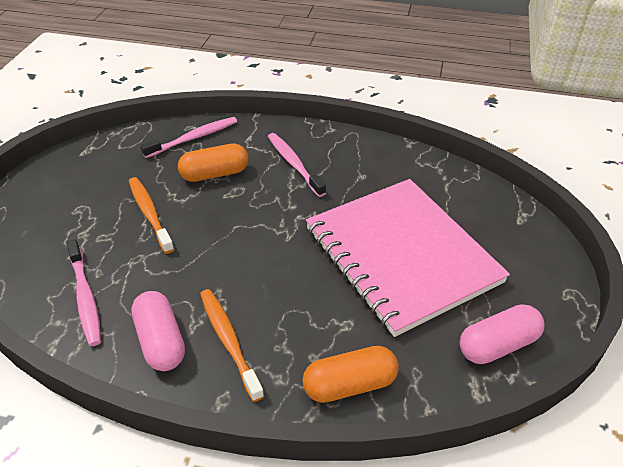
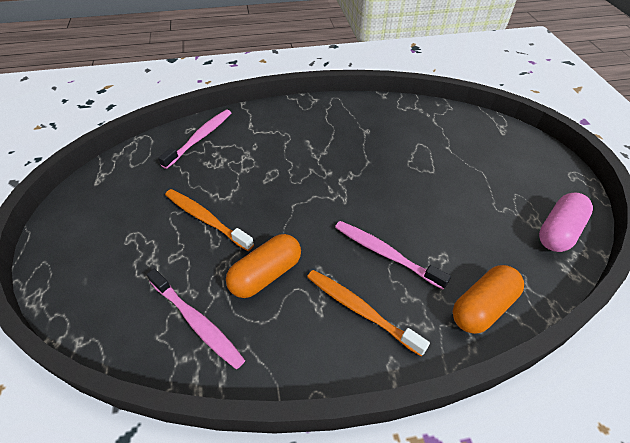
camera: 25 degrees left, 5 degrees up
pink capsule [131,291,185,371] -> none
orange capsule [178,143,249,182] -> orange capsule moved to [226,234,301,298]
pink toothbrush [268,133,326,197] -> pink toothbrush moved to [335,221,451,289]
pink notebook [306,179,510,337] -> none

